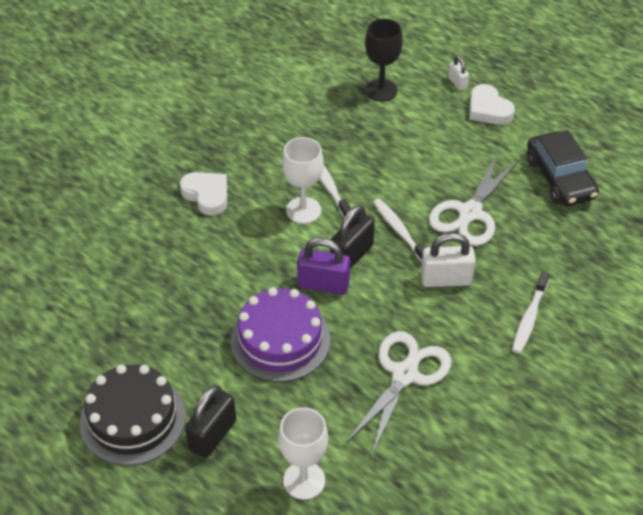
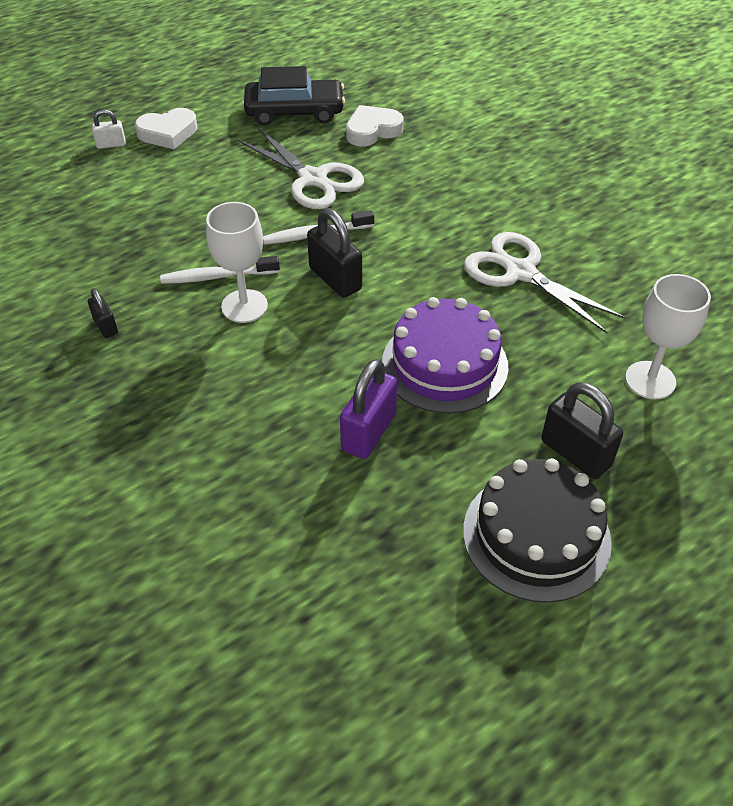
camera: 75 degrees left, 0 degrees up
white heart [180,172,227,216] -> white heart moved to [346,105,404,147]
purple padlock [297,238,350,295] -> purple padlock moved to [340,359,397,459]
black goblet [365,19,403,102] -> none
white padlock [421,233,476,287] -> none
white toothbrush [512,271,550,354] -> none
none -> black padlock [88,288,118,338]

